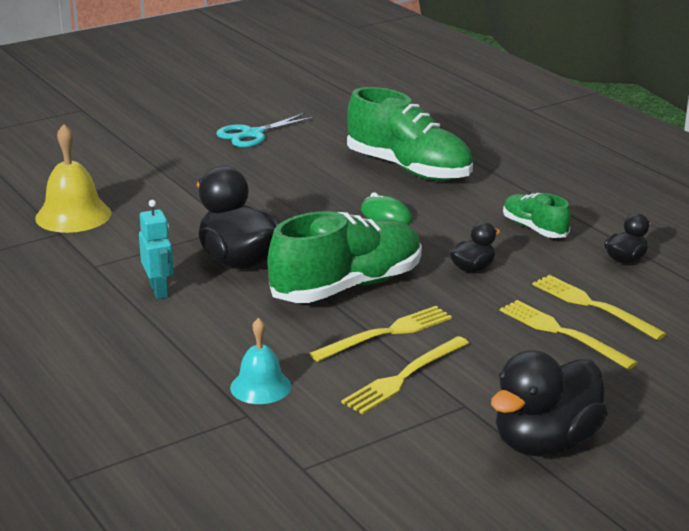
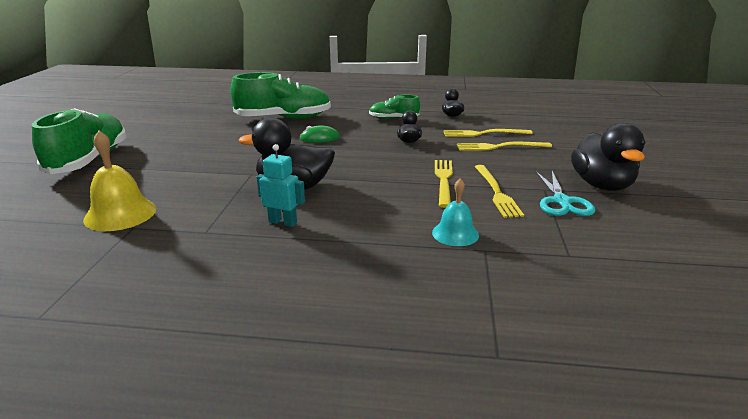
camera: 50 degrees left, 0 degrees up
turquoise scissors [216,113,316,148] -> turquoise scissors moved to [536,171,595,216]
green shoe [268,211,422,303] -> green shoe moved to [32,108,126,174]

